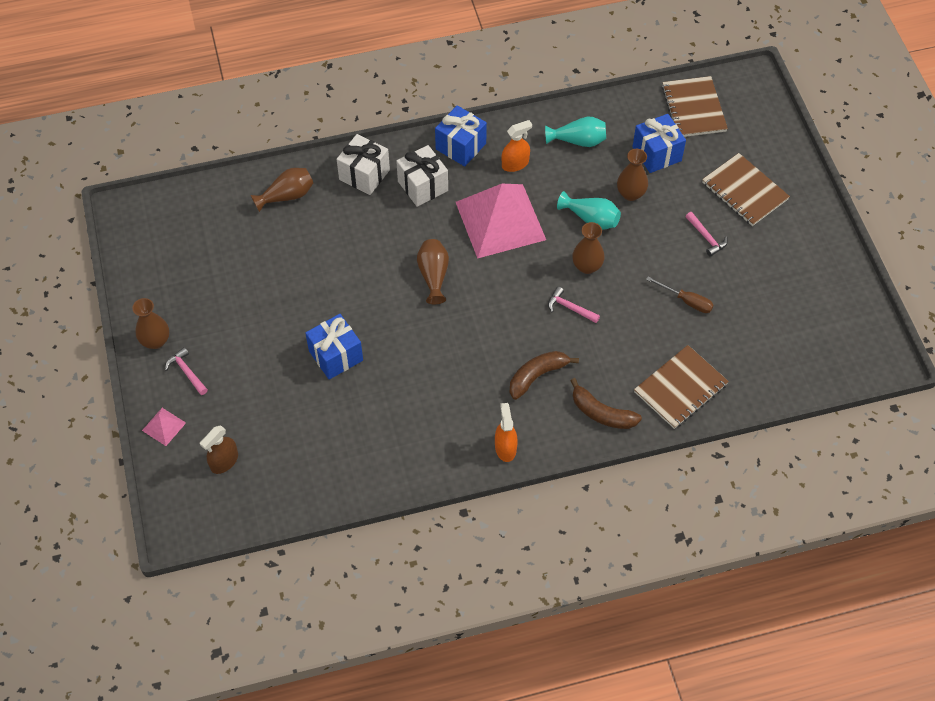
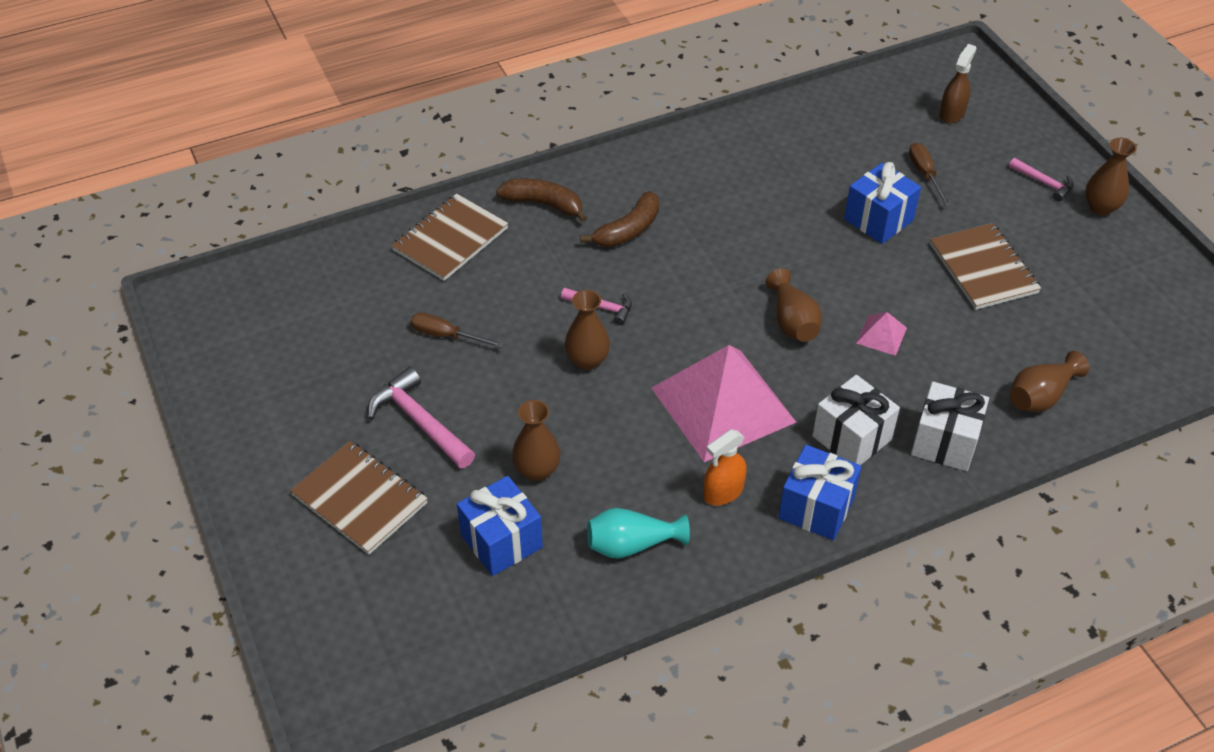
camera: 170 degrees right, 10 degrees down
pink pyramid [142,408,186,446] -> pink pyramid moved to [856,312,907,356]
orange spray bottle [495,403,518,462] -> none
turquoise vase [557,191,621,230] -> none
brown notebook [662,76,728,137] -> brown notebook moved to [930,223,1041,310]
pink hammer [686,212,728,257] -> pink hammer [368,367,475,469], size x1.70
none -> brown screwdriver [909,143,951,206]

